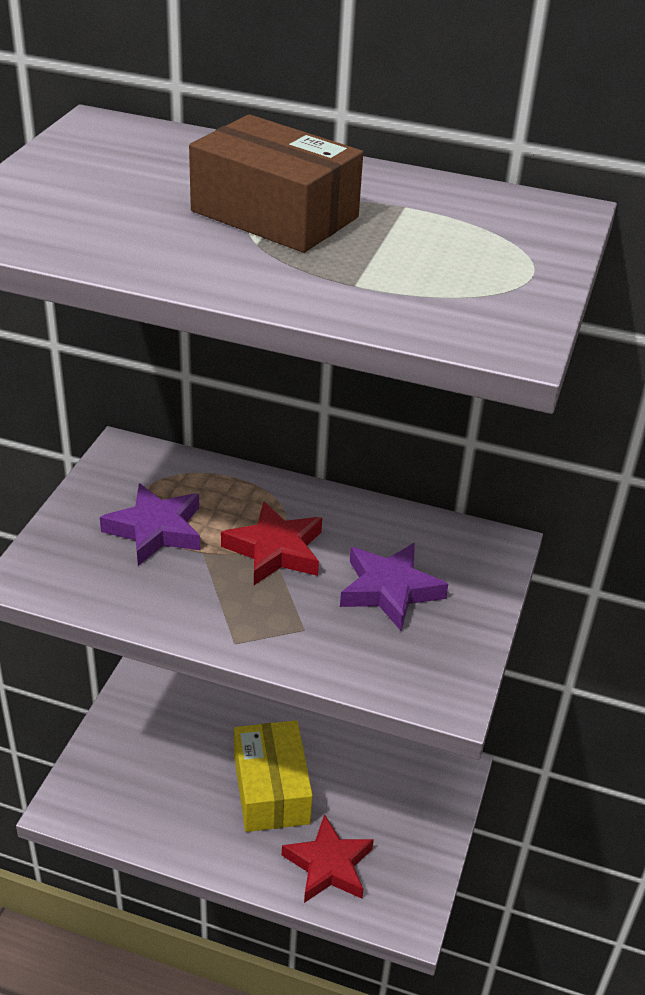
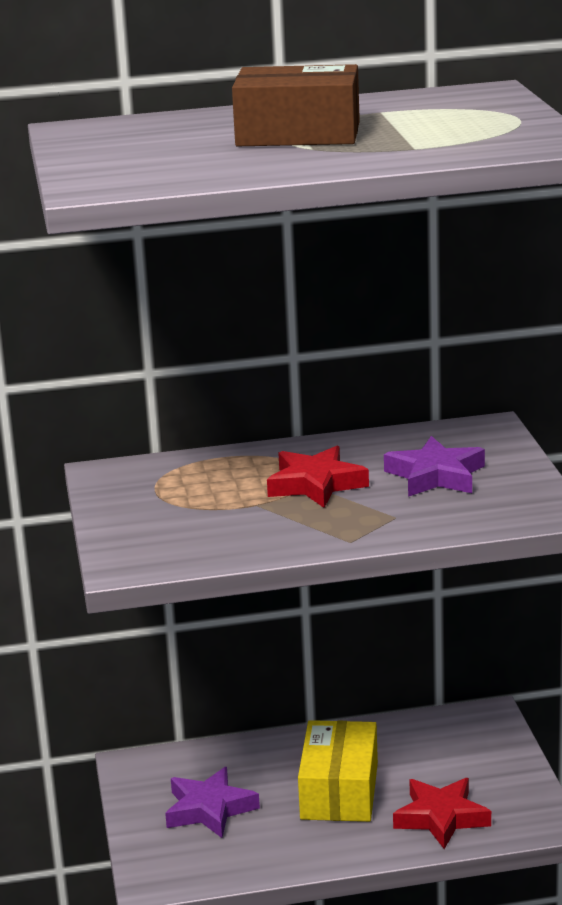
camera: 25 degrees left, 15 degrees down
purple star [100,483,200,566] -> purple star moved to [165,767,260,838]
yellow box [234,720,313,832] -> yellow box turned 45 degrees clockwise [298,720,378,822]

